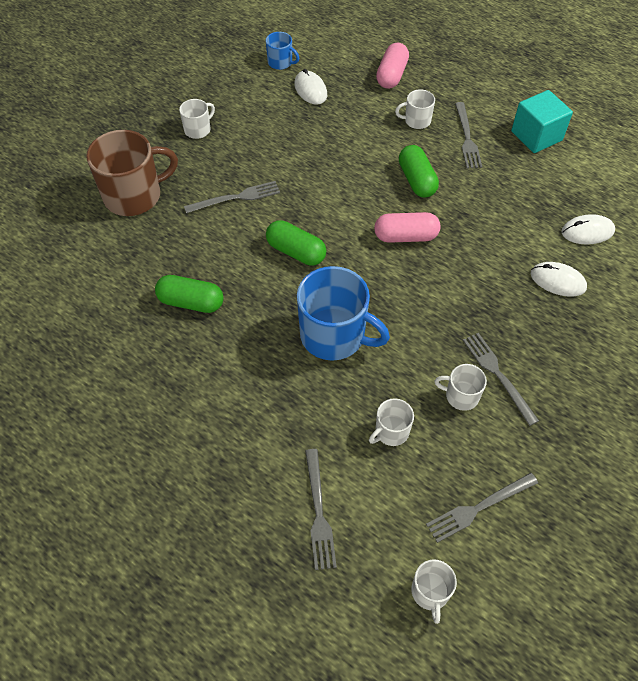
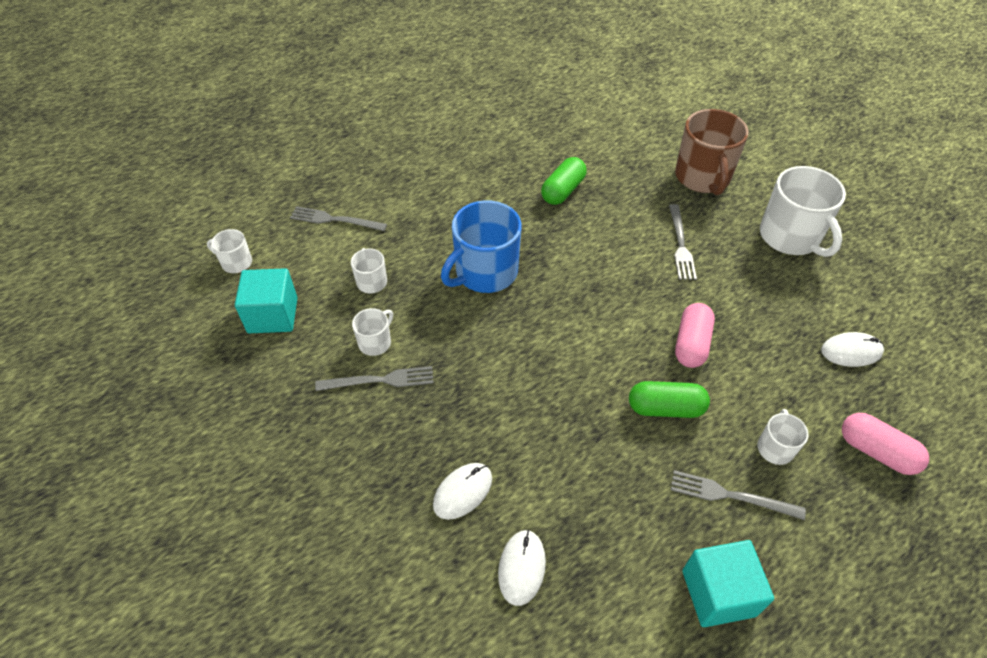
camera: 110 degrees right, 5 degrees down
white mug [179,99,215,139] -> white mug [760,166,846,257], size x2.03
blue mug [266,32,299,70] -> none
green capsule [266,220,326,266] -> none
pink capsule [374,212,440,243] -> pink capsule moved to [675,303,715,368]
grey fork [426,473,538,543] -> turquoise cube [235,268,298,333]

